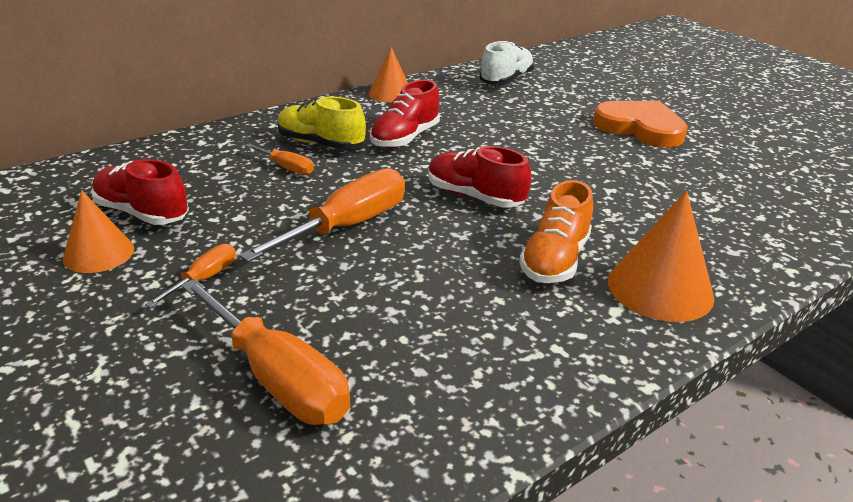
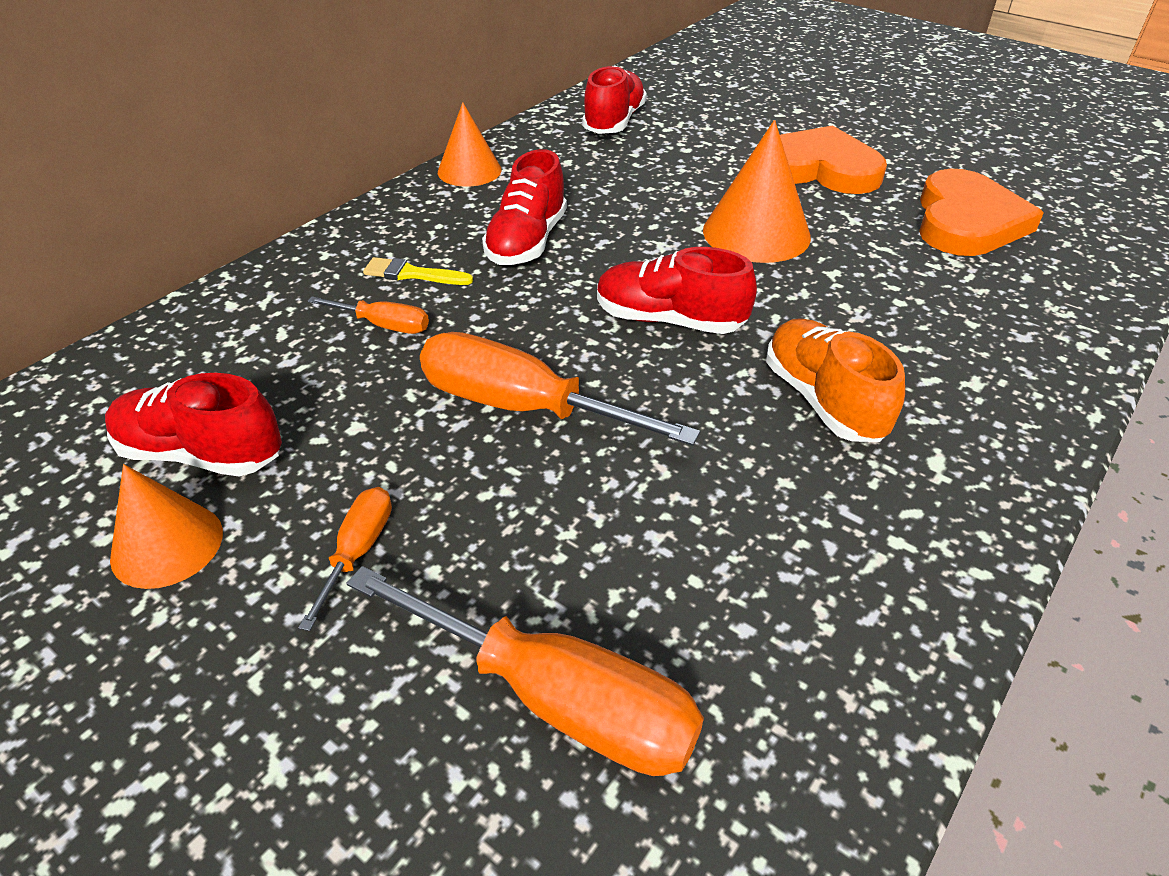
camera: 15 degrees left, 10 degrees up
orange screwdriver [239,168,405,262] -> orange screwdriver turned 90 degrees counterclockwise [420,332,700,446]
yellow shoe [278,96,366,150] -> yellow brush [363,257,473,285]
white shoe [479,41,534,85] -> red shoe [582,65,647,134]
orange shoe [519,180,593,283] -> orange shoe turned 150 degrees clockwise [766,318,905,442]
orange cone [608,191,714,322] -> orange cone moved to [703,120,811,263]
none -> orange heart [919,169,1044,256]

